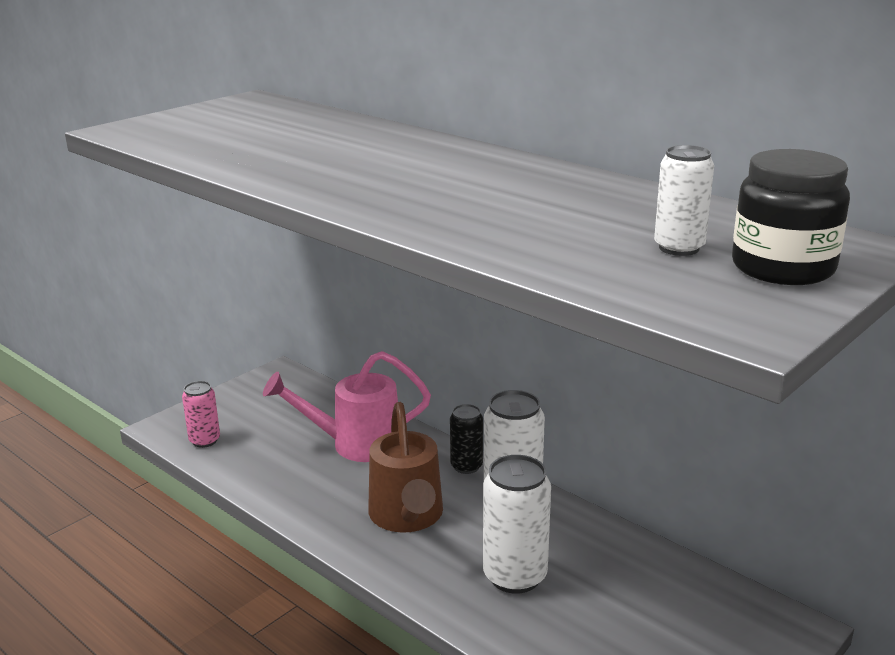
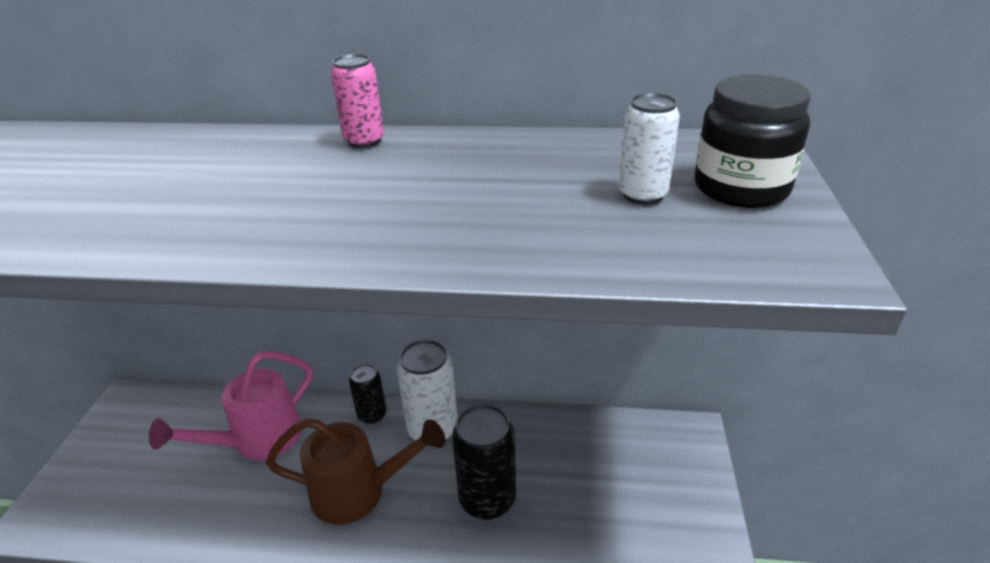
camera: 35 degrees left, 10 degrees up
pink can [182,381,220,448] -> pink can moved to [331,54,384,148]
brown watering can [368,402,443,533] -> brown watering can turned 45 degrees counterclockwise [266,418,445,525]
white can [483,455,551,594] -> black can [452,404,516,520]

